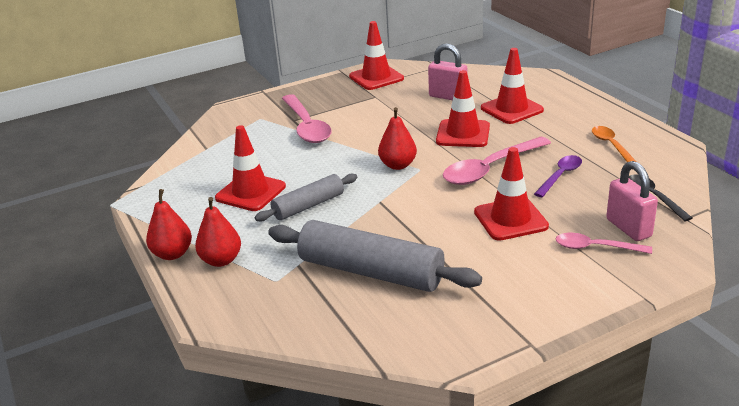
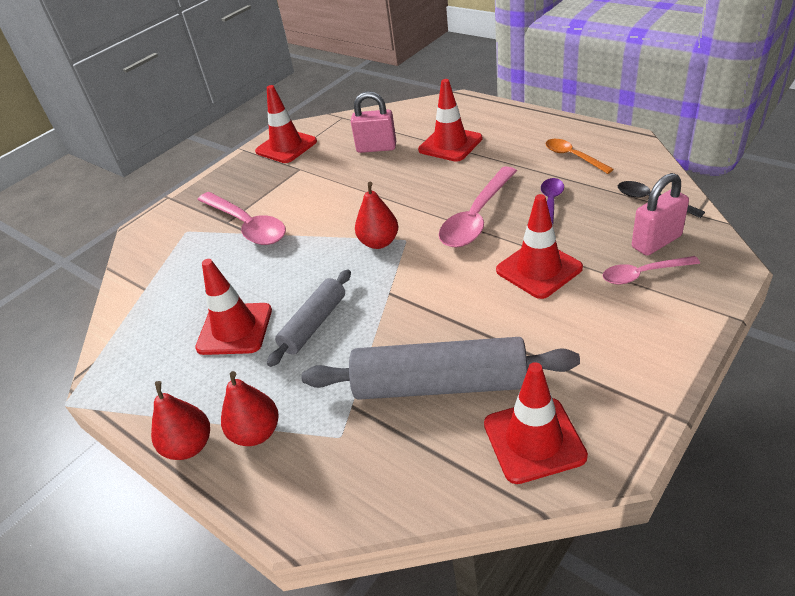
camera: 20 degrees left, 10 degrees up
red traffic cone [436,70,490,147] -> red traffic cone moved to [484,362,588,484]
pink padlock [606,161,658,241] -> pink padlock turned 75 degrees counterclockwise [632,173,689,256]

